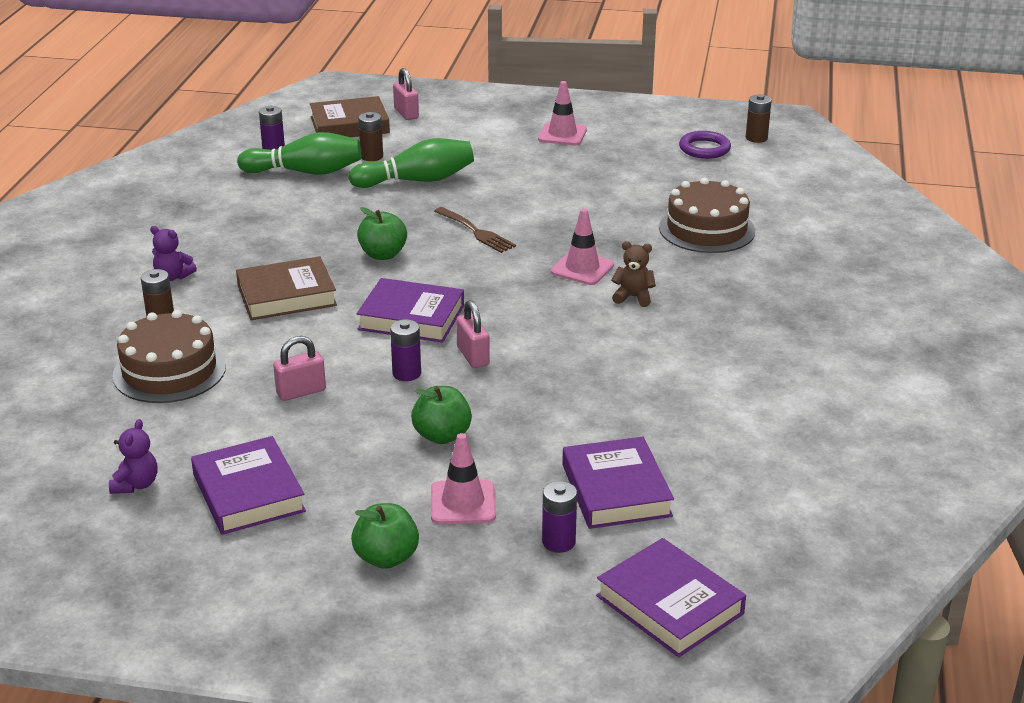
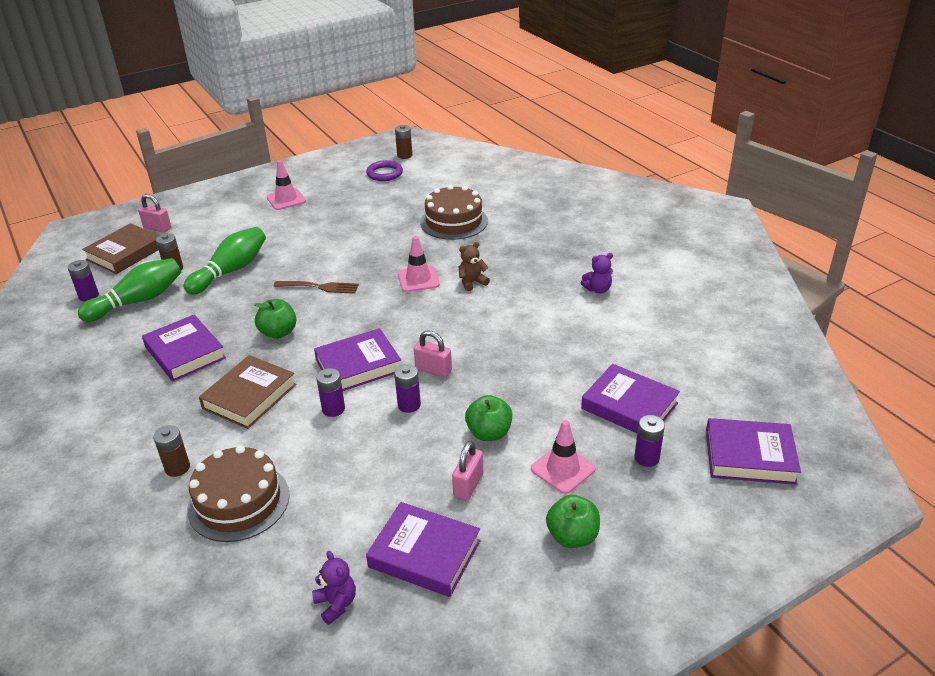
camera: 40 degrees left, 5 degrees up
purple teddy bear [150,226,197,281] -> purple teddy bear moved to [581,253,613,293]
pink padlock [273,336,326,401] -> pink padlock moved to [452,441,483,501]
none -> purple book [142,315,226,381]
none -> purple battery [316,368,345,417]

